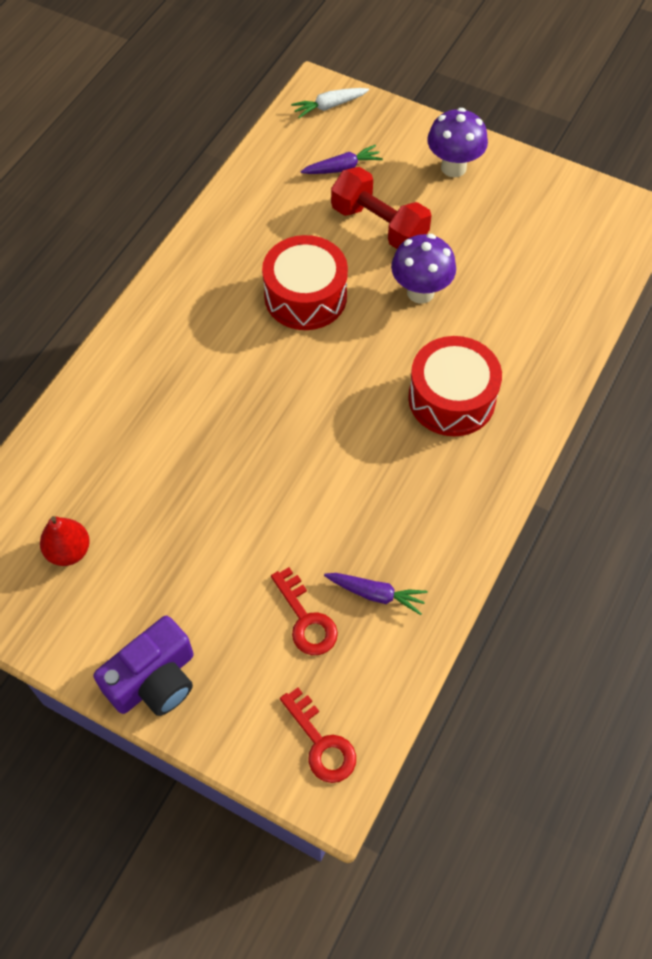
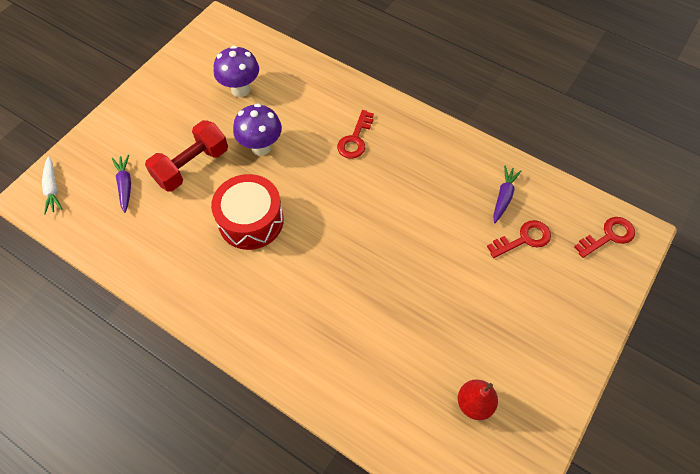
camera: 85 degrees left, 0 degrees up
purple camera [93,616,194,716] -> none
red drum [408,336,502,436] -> red key [337,110,374,159]
purple mushroom [427,108,488,177] -> purple mushroom moved to [214,46,259,97]

